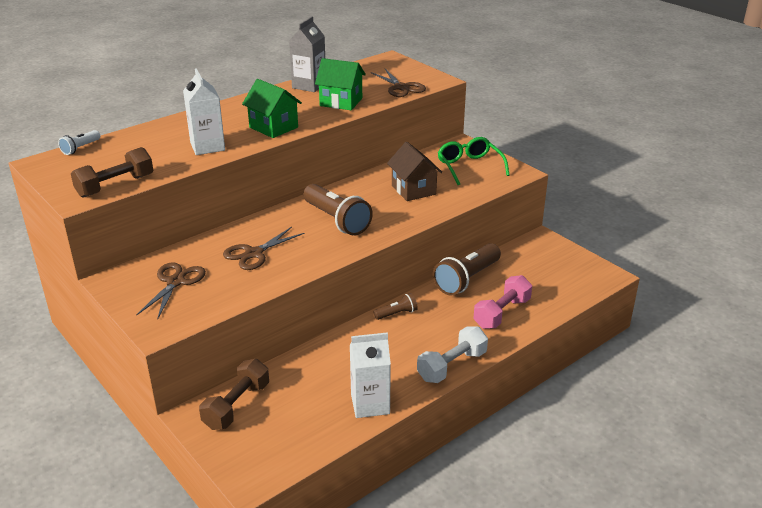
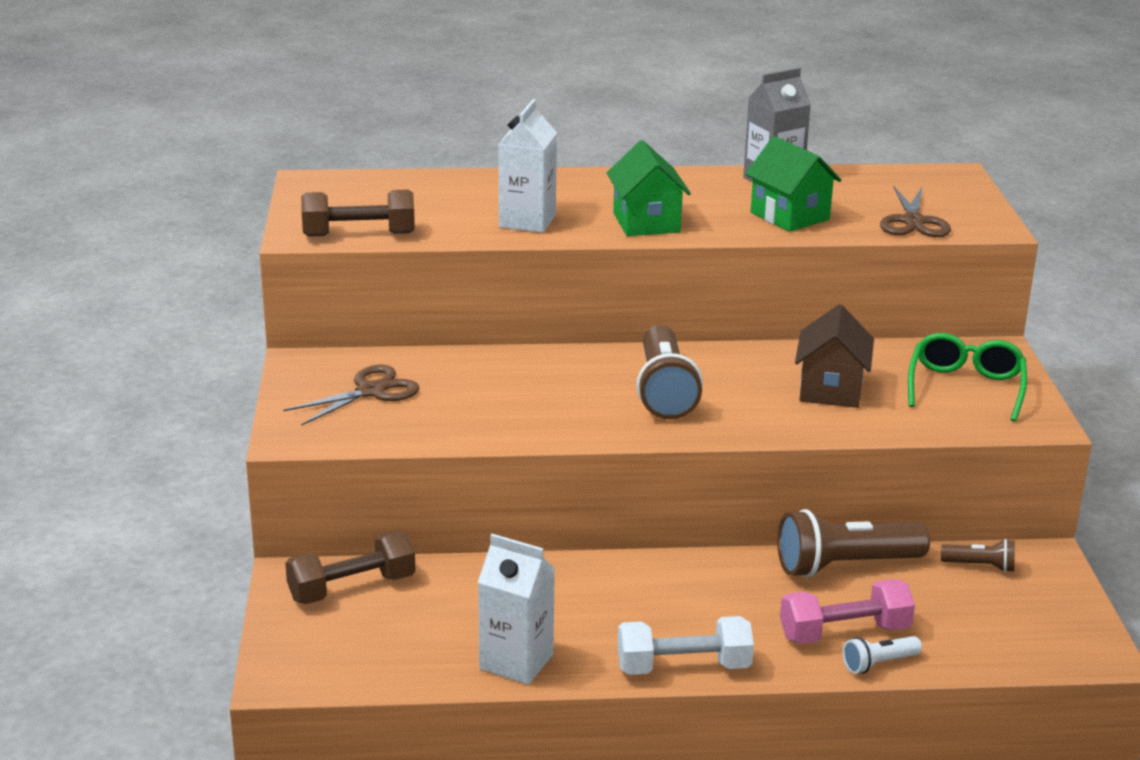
camera: 35 degrees right, 5 degrees down
white flashlight [58,130,100,155] -> white flashlight moved to [843,636,922,674]
brown scissors [223,227,305,270] -> none
brown flashlight [374,293,418,320] -> brown flashlight moved to [941,539,1015,572]

